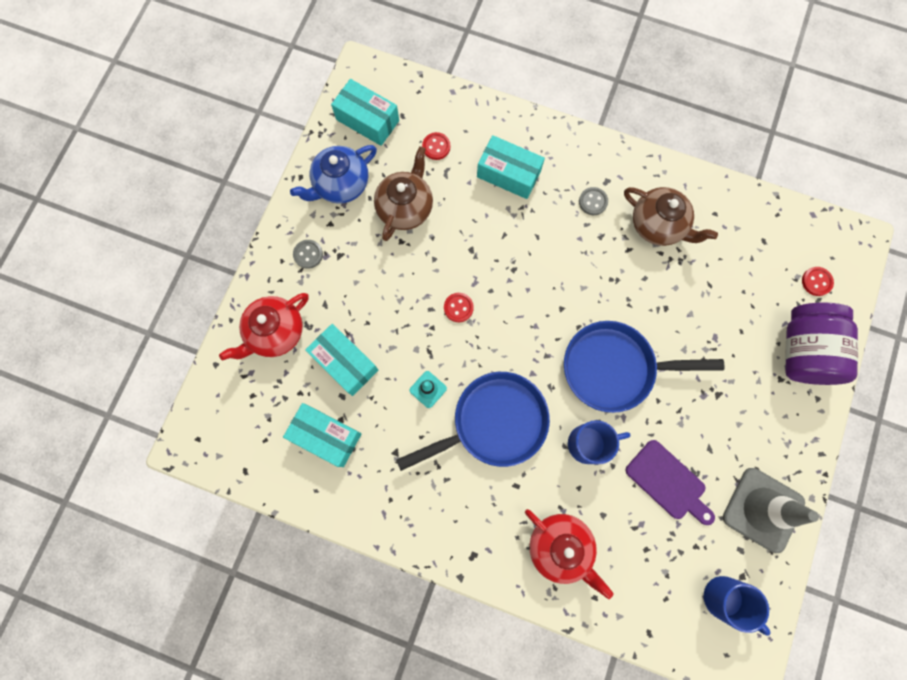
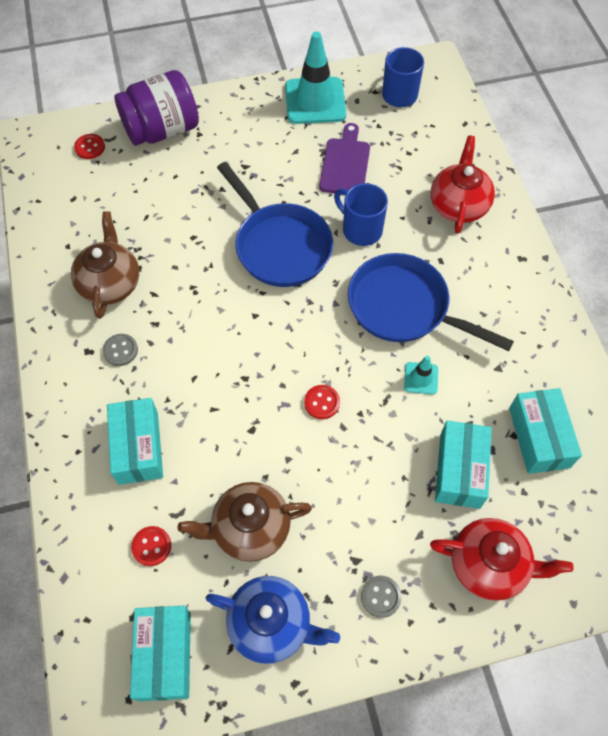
camera: 125 degrees left, 15 degrees down
grey traffic cone [723,468,819,553] -> turquoise traffic cone [285,32,346,124]

